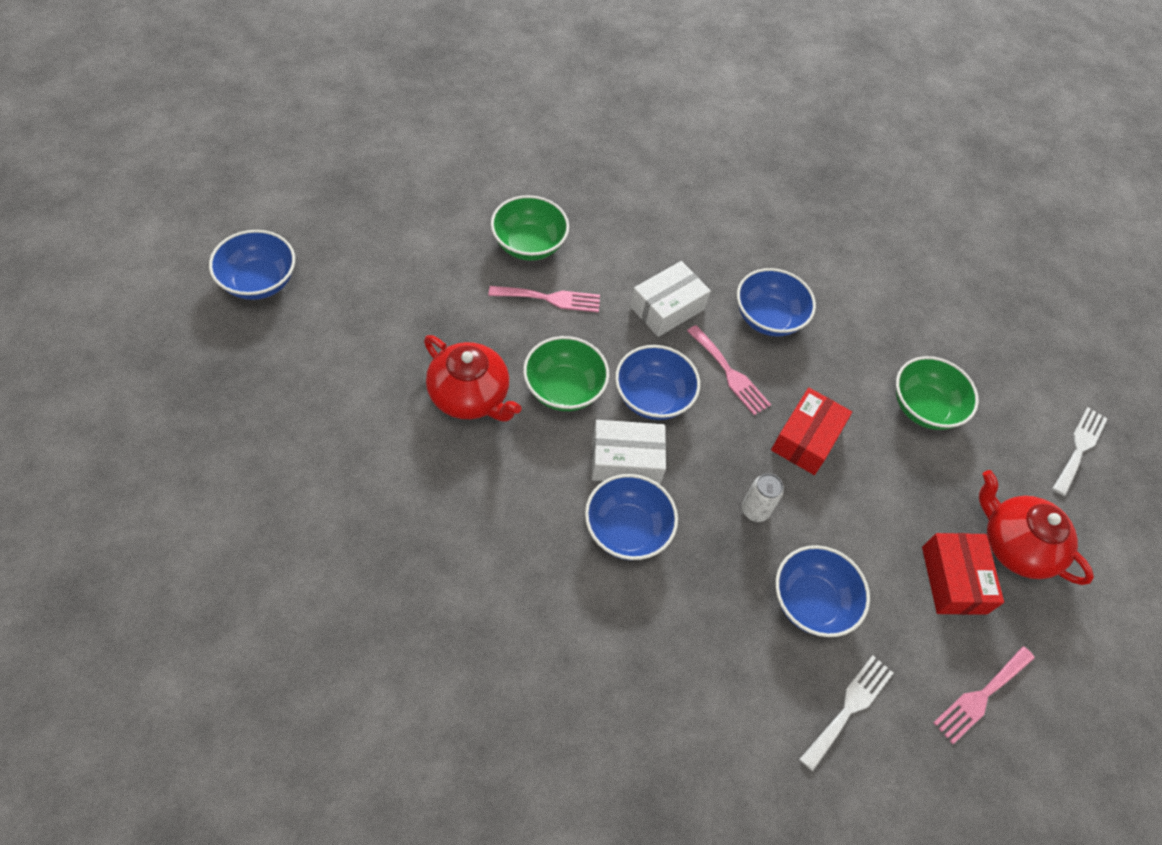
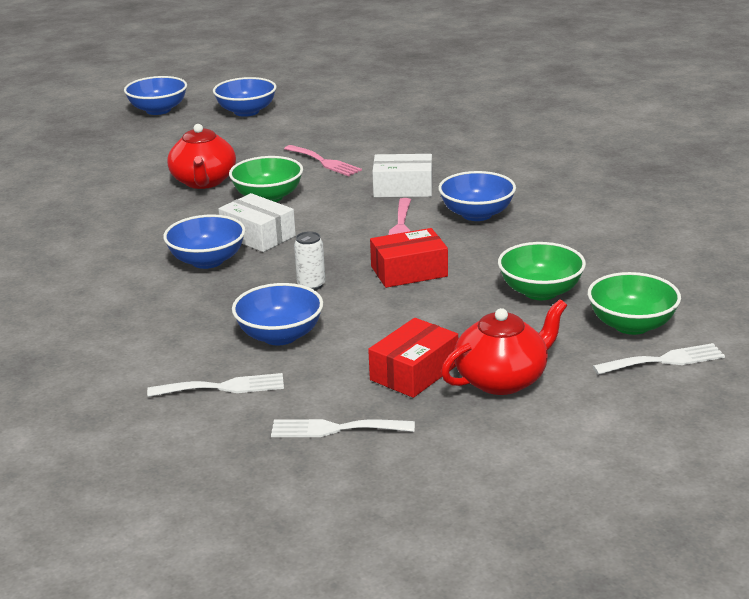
camera: 50 degrees right, 30 degrees down
green bowl [491,195,569,261] -> green bowl moved to [588,272,681,335]
blue bowl [615,345,700,420] -> blue bowl moved to [213,77,277,117]
pink fork [933,646,1035,744] -> white fork [271,419,415,437]
red teapot [979,470,1094,585] -> red teapot turned 60 degrees clockwise [441,299,567,395]

